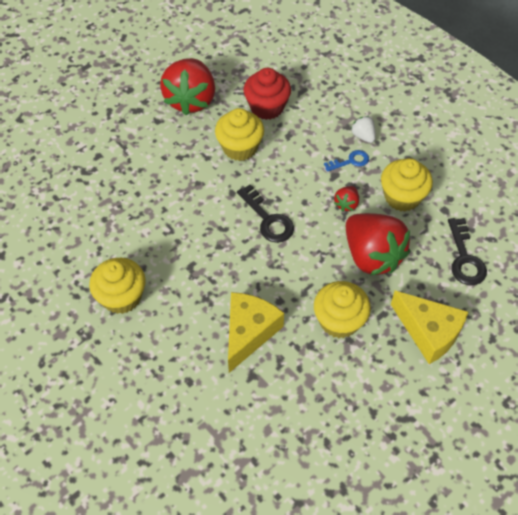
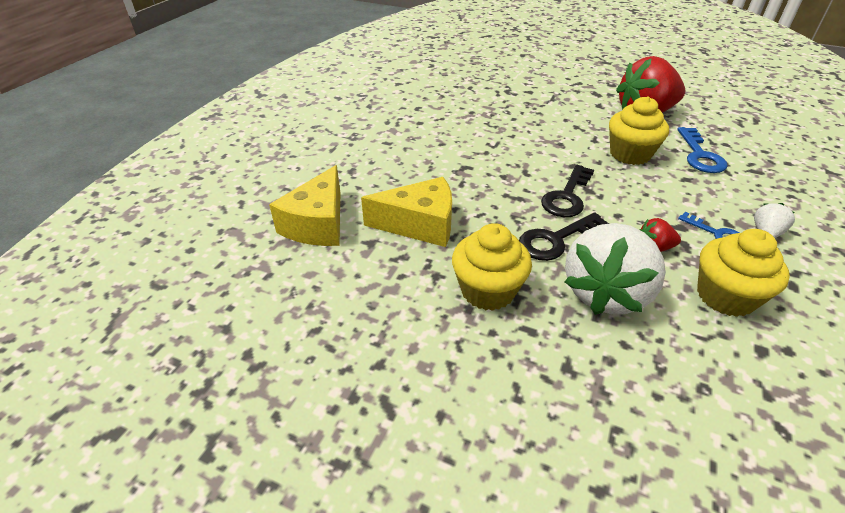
camera: 65 degrees right, 15 degrees down
yellow cupcake [89,258,146,314] -> none
red cupcake [243,68,291,120] -> blue key [677,127,728,173]
red strawberry [346,213,410,276] -> white strawberry [565,223,666,315]
yellow cheese [391,291,468,364] -> yellow cheese moved to [269,165,340,246]
black key [448,218,487,285] -> black key moved to [519,212,609,261]

